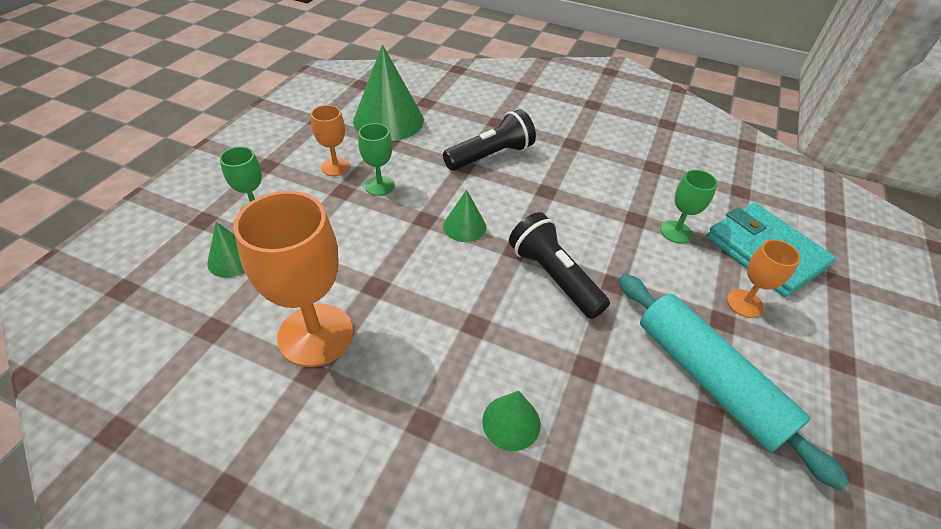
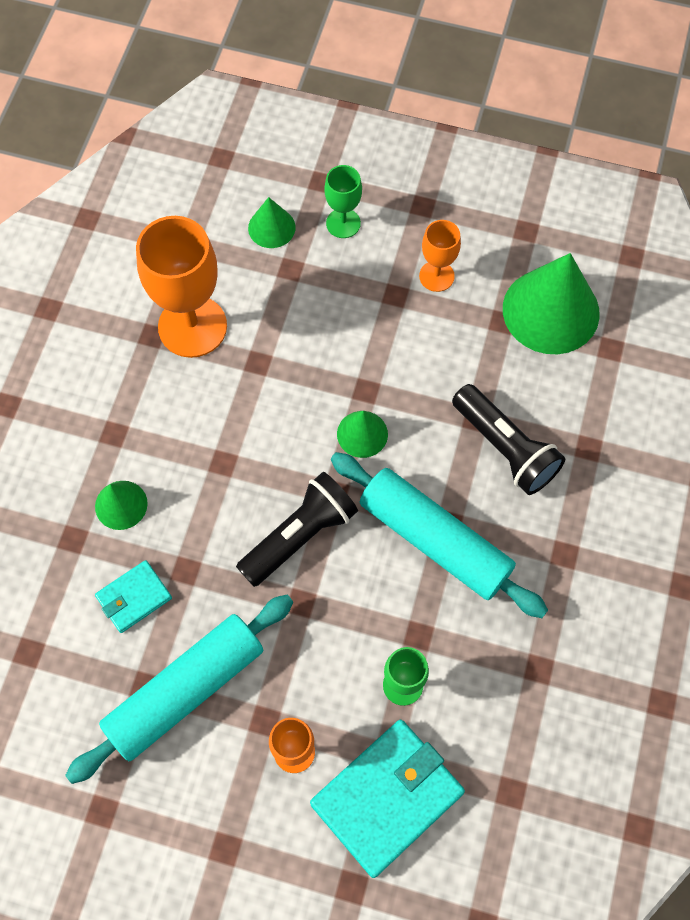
camera: 85 degrees right, 20 degrees up
green goblet [358,123,395,196] -> none
none -> turquoise wallet [95,560,172,633]
none -> turquoise rolling pin [331,452,548,618]

